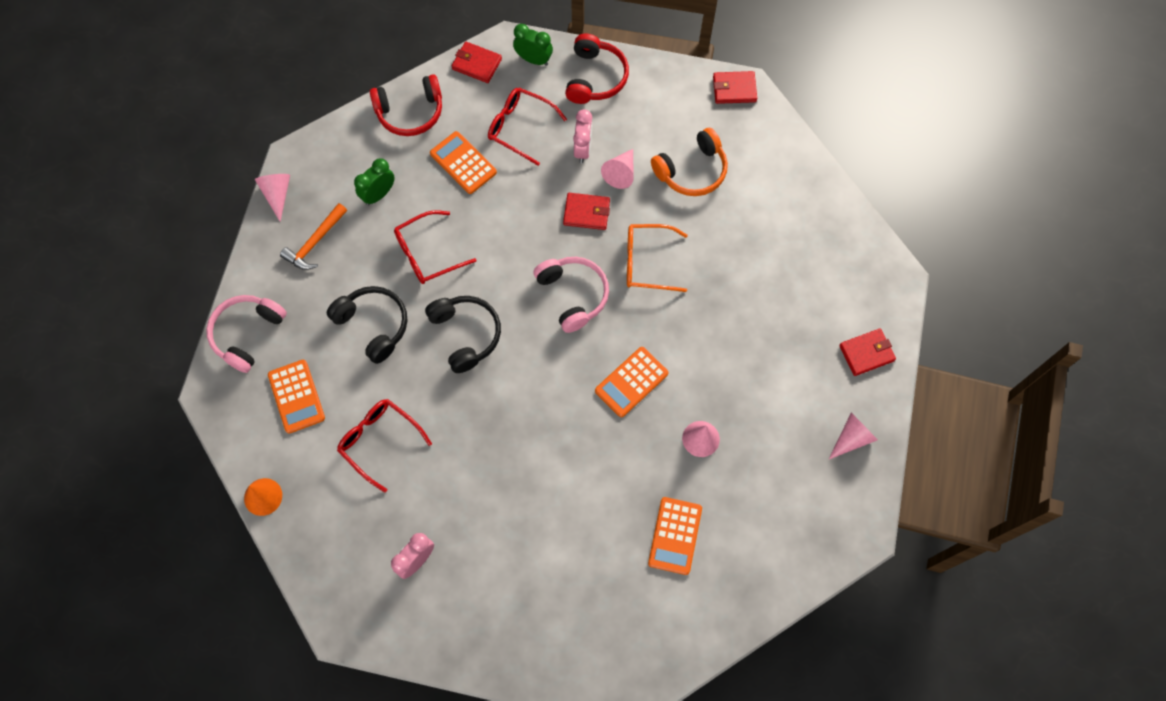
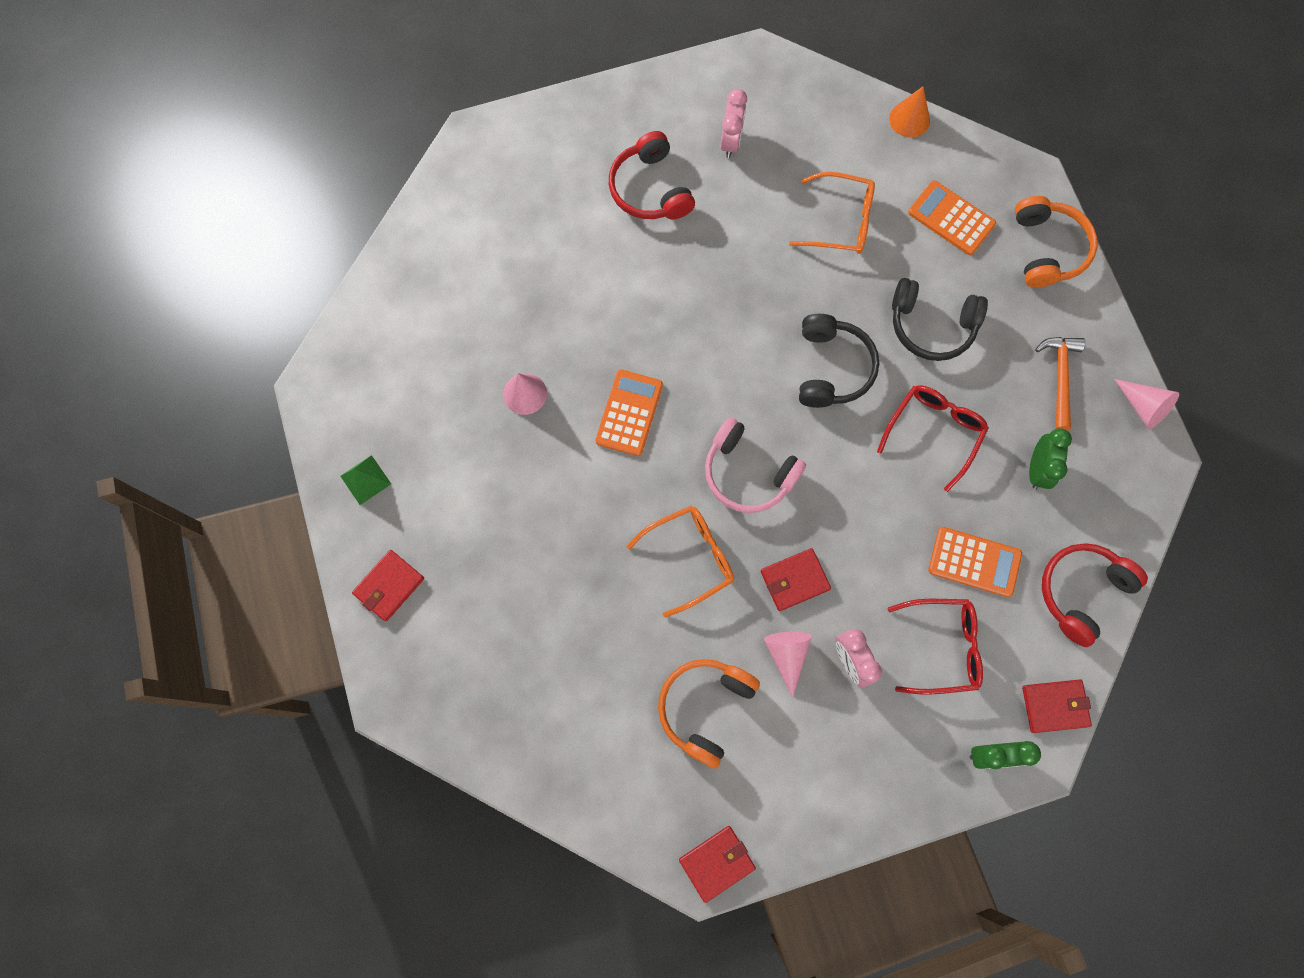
camera: 150 degrees right, 5 degrees up
pink headphones [206,295,287,373] -> orange headphones [1015,196,1098,288]
red glasses [337,399,432,493] -> orange glasses [789,172,875,254]
black headphones [425,296,501,373] -> black headphones turned 120 degrees counterclockwise [799,314,879,408]
red headphones [565,34,629,104] -> red headphones moved to [609,131,695,219]
orange calculator [648,497,702,575] -> none
pink cone [828,413,878,460] -> green pyramid [340,455,391,505]

